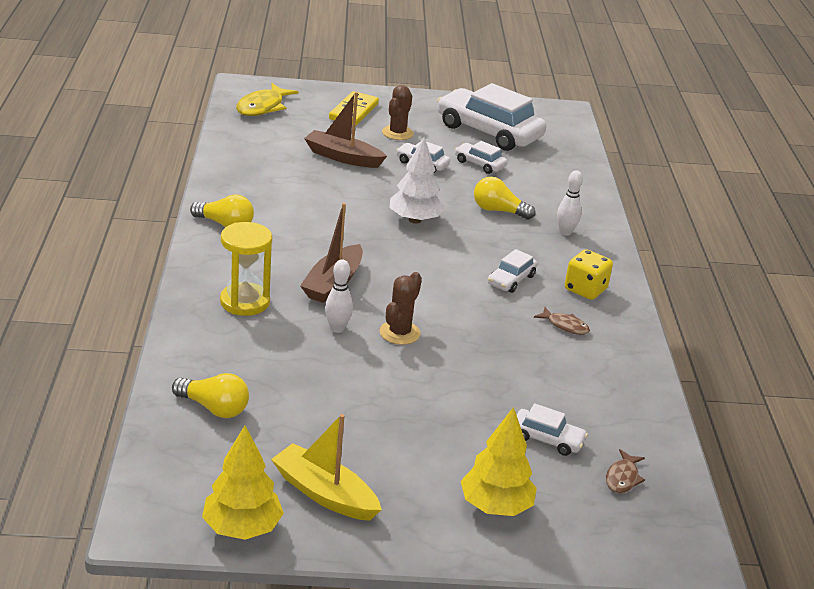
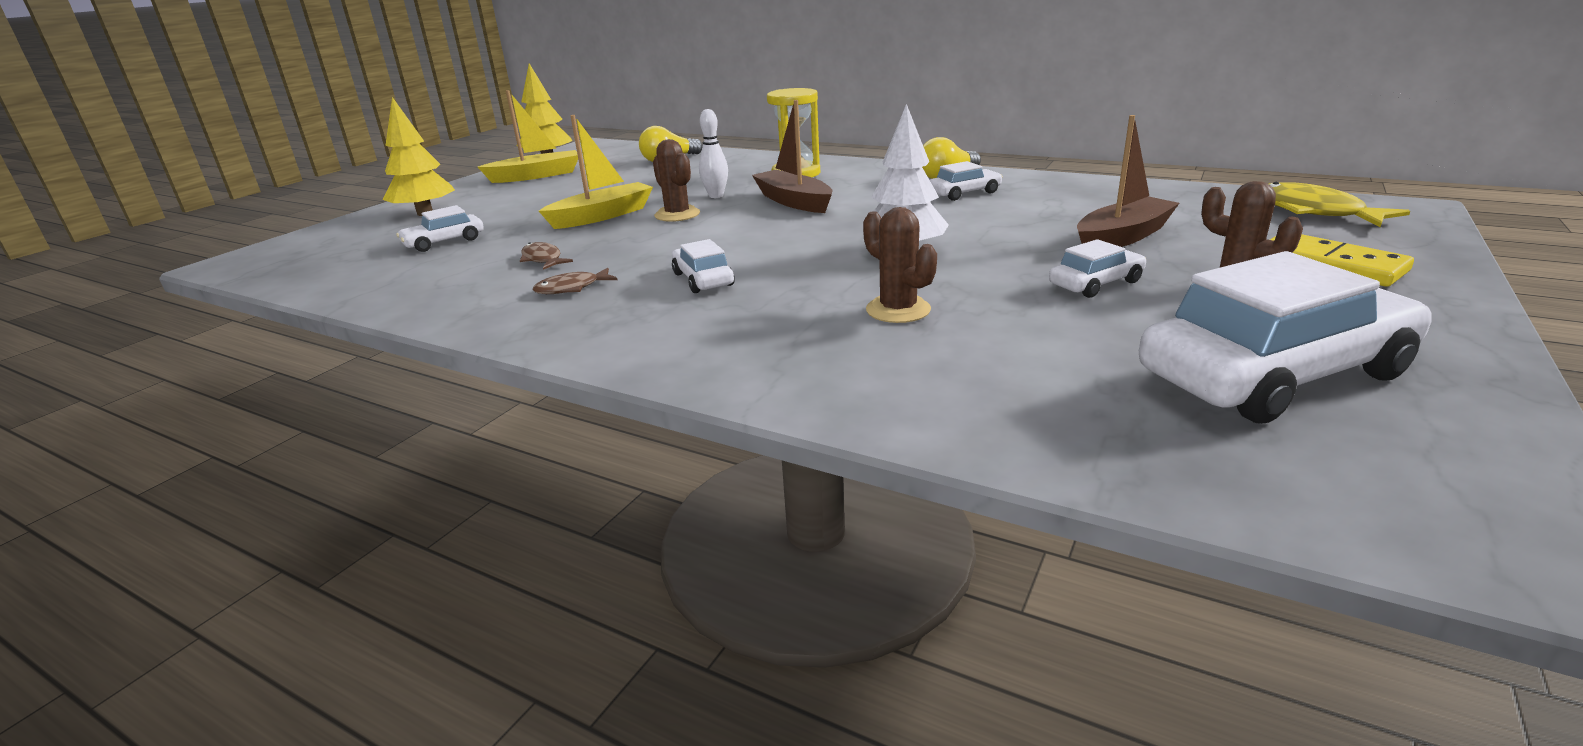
camera: 125 degrees right, 5 degrees down
white car [455,141,508,174] -> white car moved to [930,161,1003,201]
yellow light bulb [474,177,535,220] -> brown cactus [863,207,937,323]
white bowling pin [557,170,583,236] -> none
yellow dice [565,249,613,300] -> none
brown fish [606,449,645,493] -> brown fish moved to [520,242,573,270]
none -> yellow boat [539,115,653,229]

